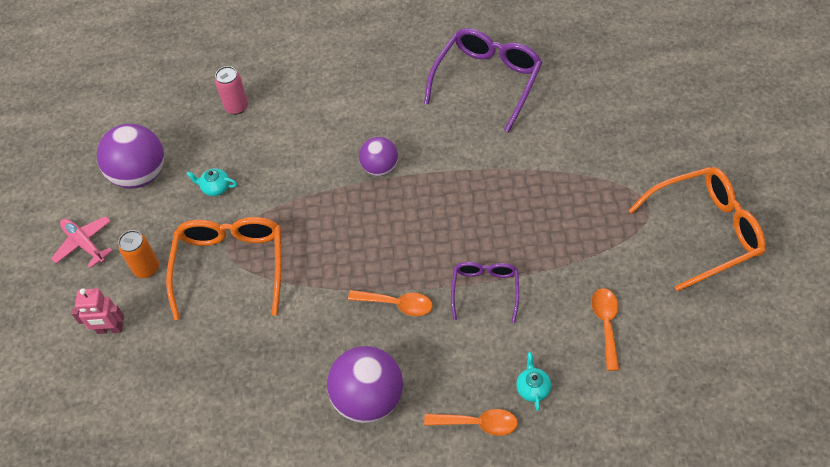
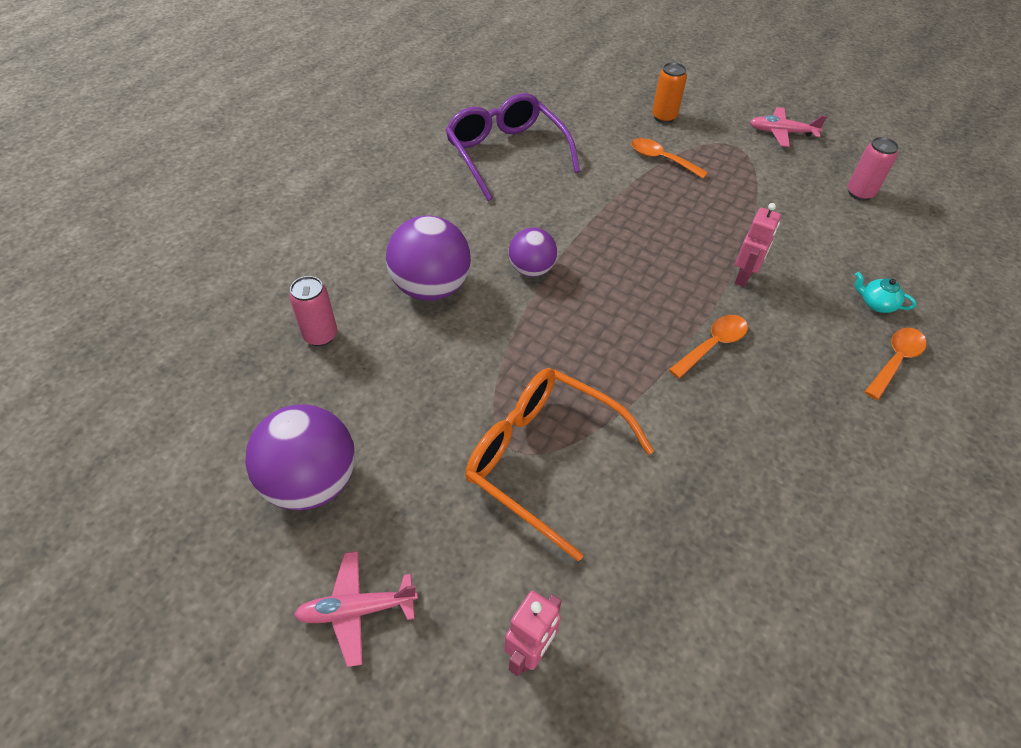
camera: 60 degrees left, 5 degrees down
orange can [118,230,159,278] -> orange can moved to [652,62,687,123]
turquoise teapot [186,168,237,196] -> none
purple ball [327,346,403,423] -> purple ball moved to [386,215,471,301]
purple glasses [451,262,519,323] -> pink robot [735,203,781,287]
orange spoon [592,288,619,371] -> orange spoon moved to [631,138,708,179]
orange glasses [628,167,766,292] -> pink plane [750,107,827,147]
none -> pink can [847,137,899,201]

